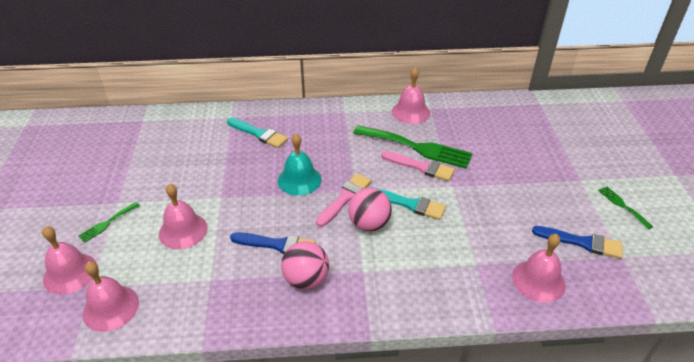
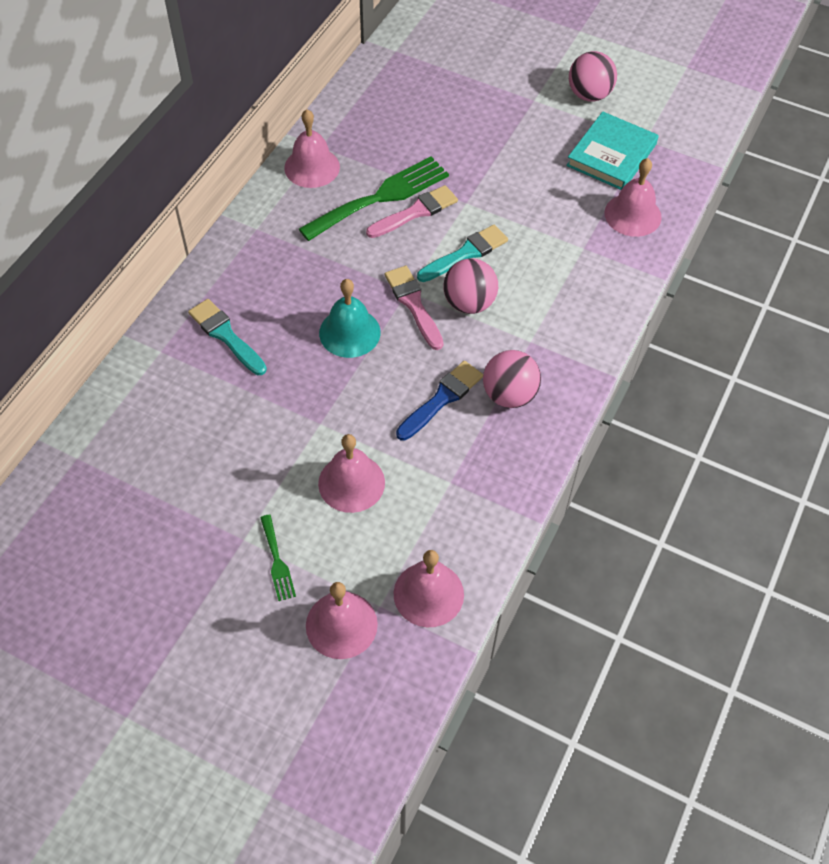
camera: 60 degrees left, 15 degrees up
turquoise brush [227,117,288,148] -> turquoise brush turned 105 degrees counterclockwise [188,299,267,375]
blue brush [532,226,623,259] -> turquoise book [566,111,659,190]
green fork [598,186,653,229] -> pink ball [569,51,617,102]

